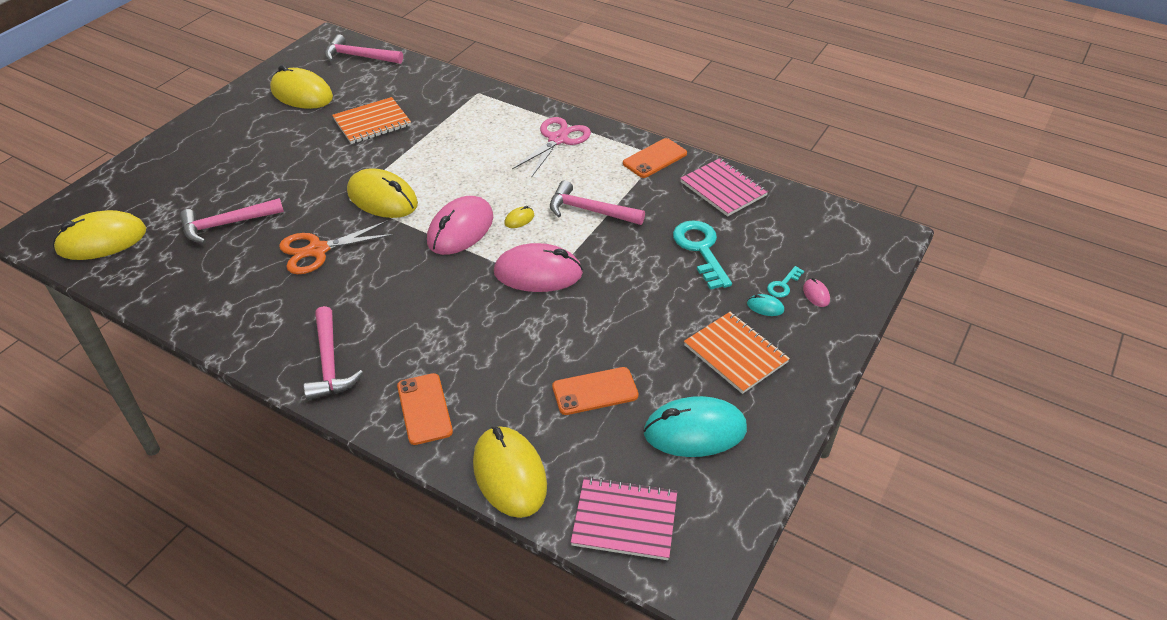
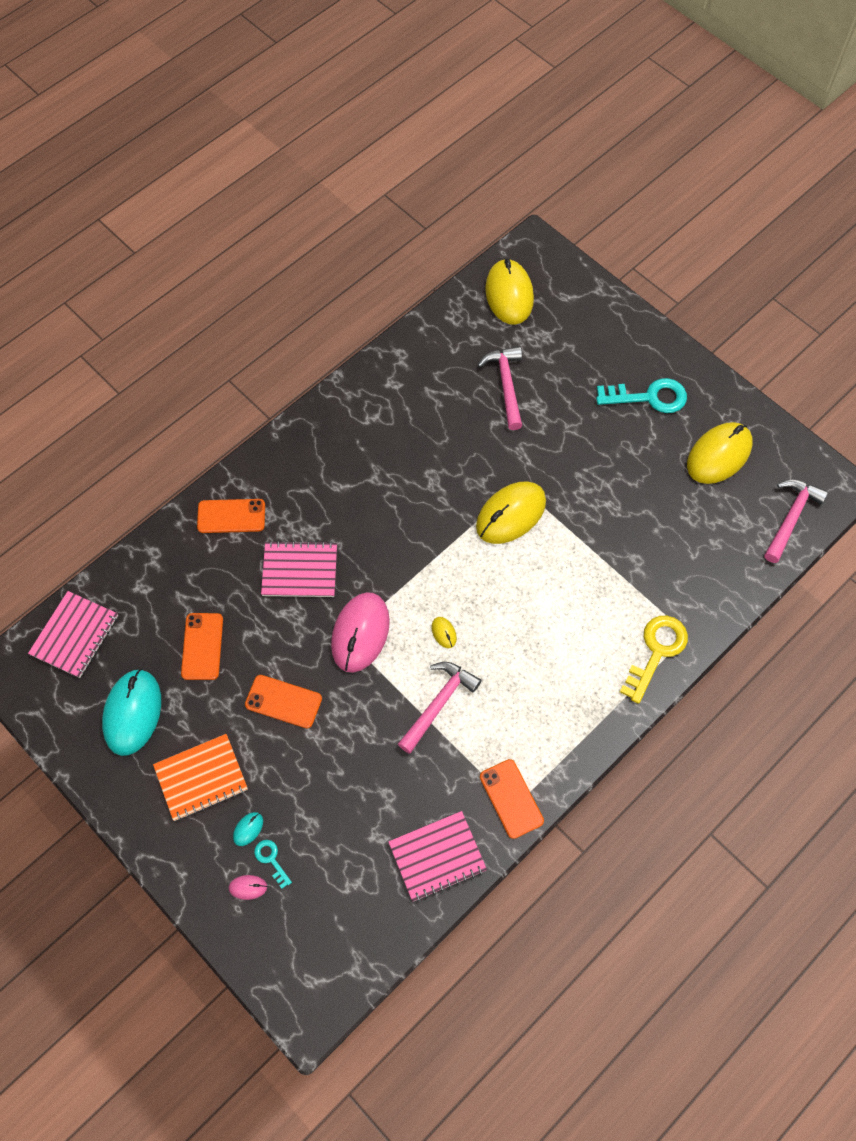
camera: 105 degrees right, 20 degrees up
orange scissors [279,221,395,274] -> none
pink hammer [303,306,363,400] -> none
orange notebook [332,97,411,144] -> none
pink mouse [427,196,493,255] -> none
yellow mouse [473,426,547,518] -> none
pink scissors [512,117,591,178] -> none
turquoise key [673,220,732,290] -> turquoise key moved to [596,378,687,413]
none -> orange phone [245,675,322,728]
none -> pink notebook [261,541,337,597]
none -> yellow key [620,616,688,704]

